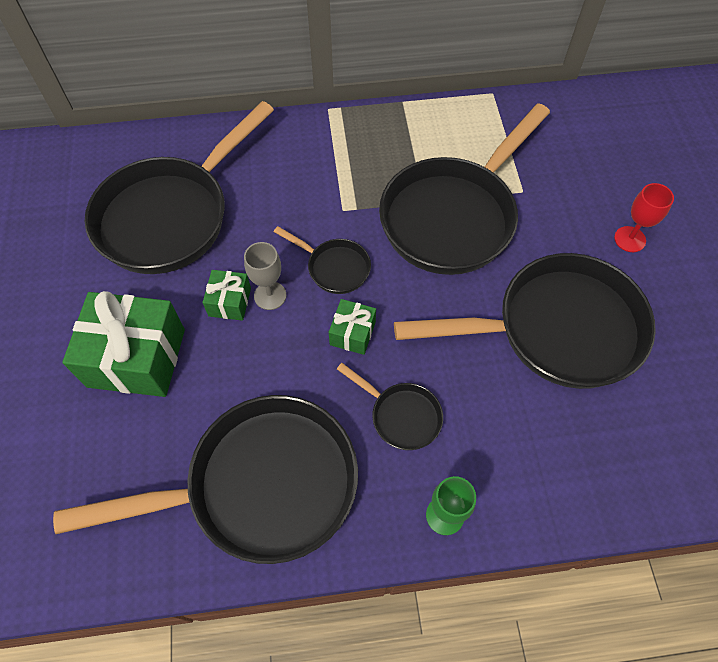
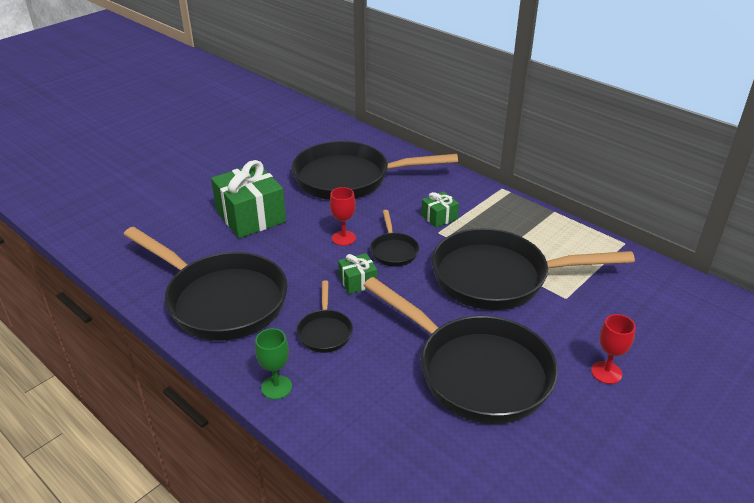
camera: 50 degrees right, 25 degrees down
green gift [203,270,251,321] -> green gift moved to [421,191,459,228]
grey goblet [244,242,286,310] -> red goblet [330,187,356,246]

